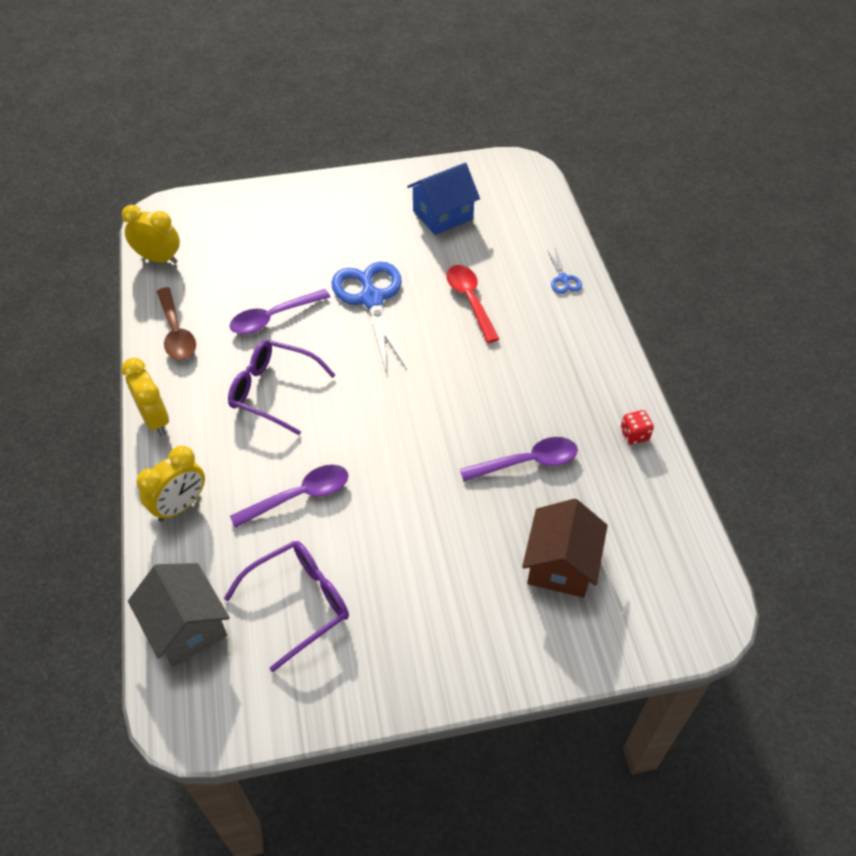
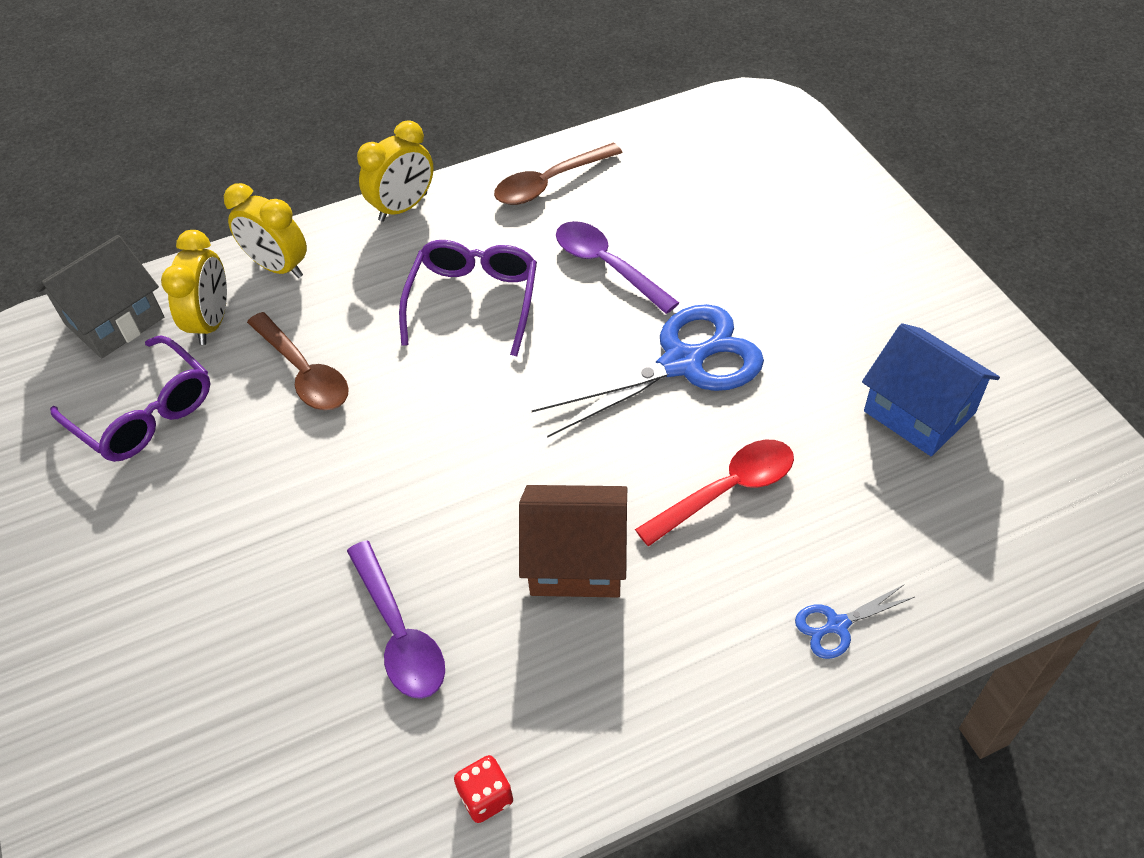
camera: 80 degrees right, 0 degrees up
yellow clock [122,205,180,264] -> yellow clock moved to [161,230,227,345]
purple spoon [230,465,348,528] -> brown spoon [247,312,349,410]
brown house [522,499,608,598] -> brown house moved to [519,485,627,598]

